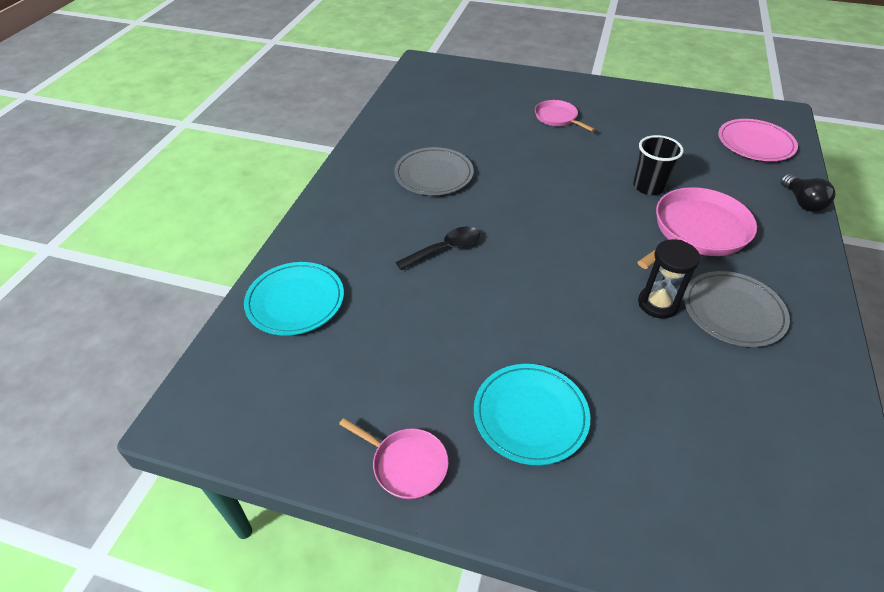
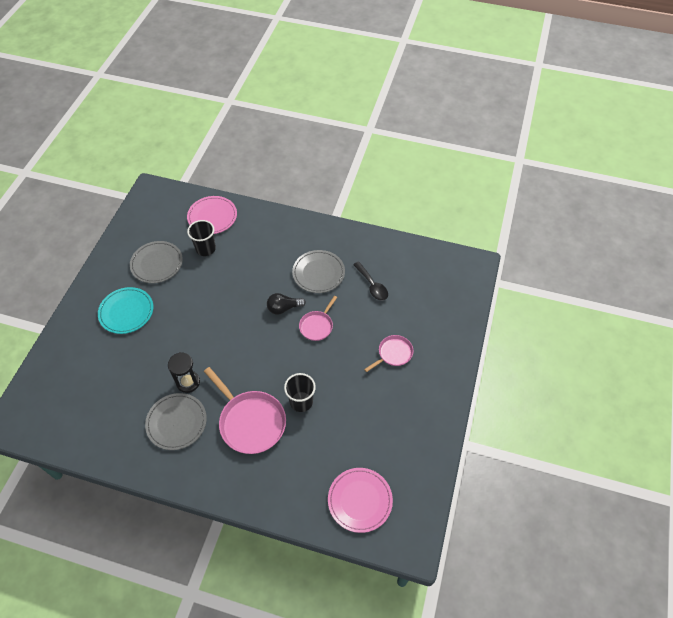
camera: 90 degrees right, 10 degrees up
turquoise plate [244,262,344,336] -> pink plate [187,196,237,234]
pink pan [339,418,449,499] -> pink pan moved to [299,296,337,341]
black spoon [396,227,480,270] -> black spoon moved to [353,262,388,300]
black light bulb [781,174,835,212] -> black light bulb moved to [267,293,306,315]
none -> grey plate [130,241,183,283]
none -> black cup [187,220,216,256]

